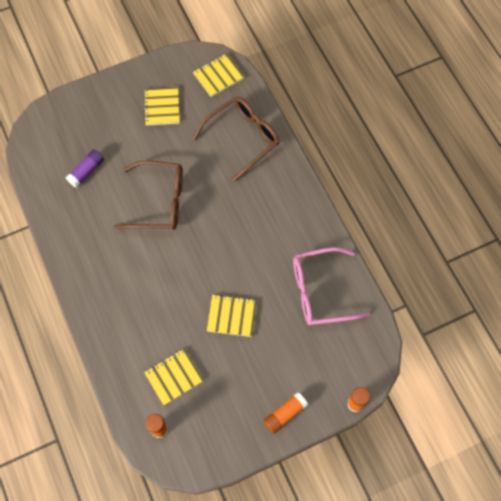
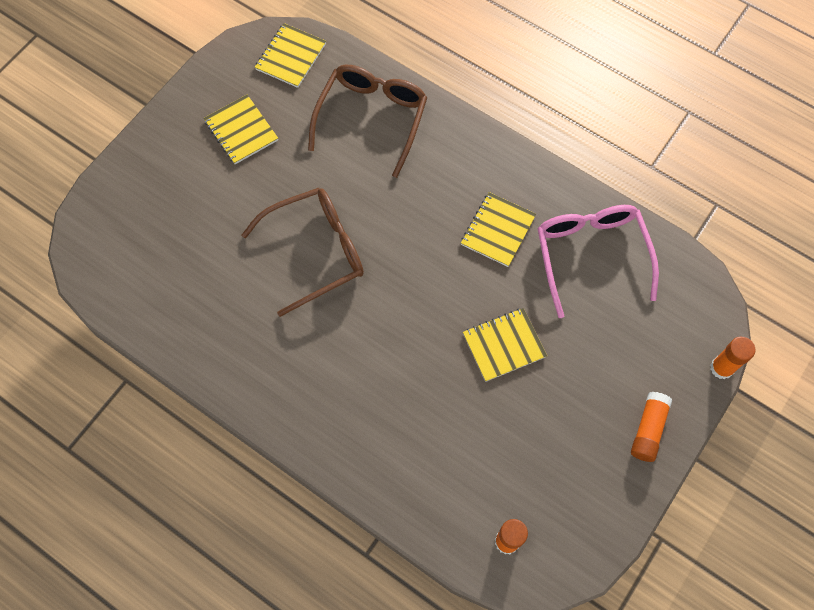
camera: 30 degrees left, 0 degrees up
purple glue stick [66,149,104,188] -> none
yellow notebook [144,348,204,406] -> yellow notebook moved to [461,192,536,267]
pink glasses [293,247,371,325] -> pink glasses turned 120 degrees clockwise [537,205,659,318]

